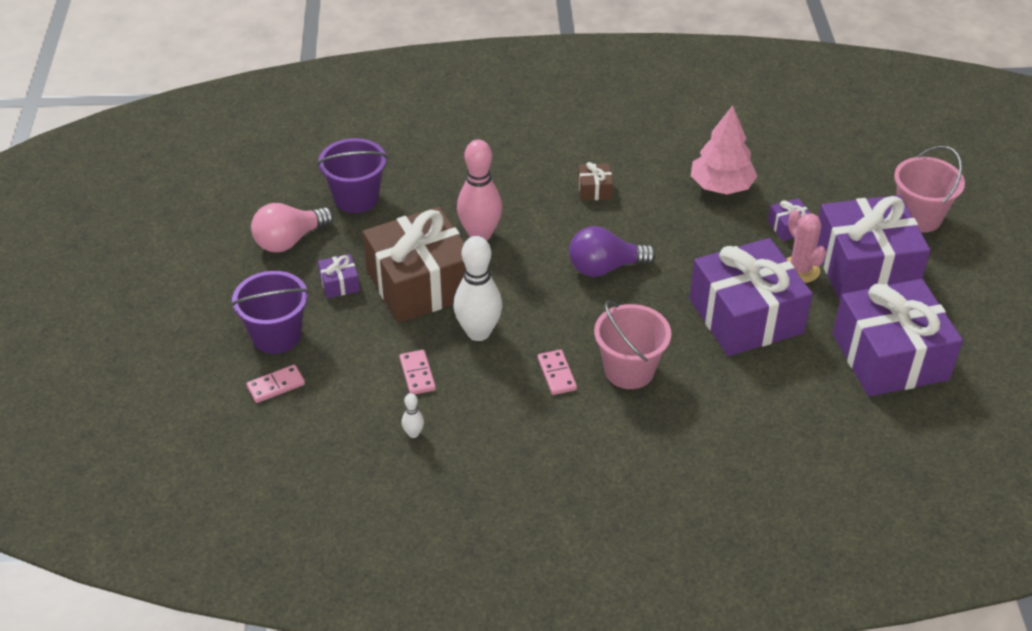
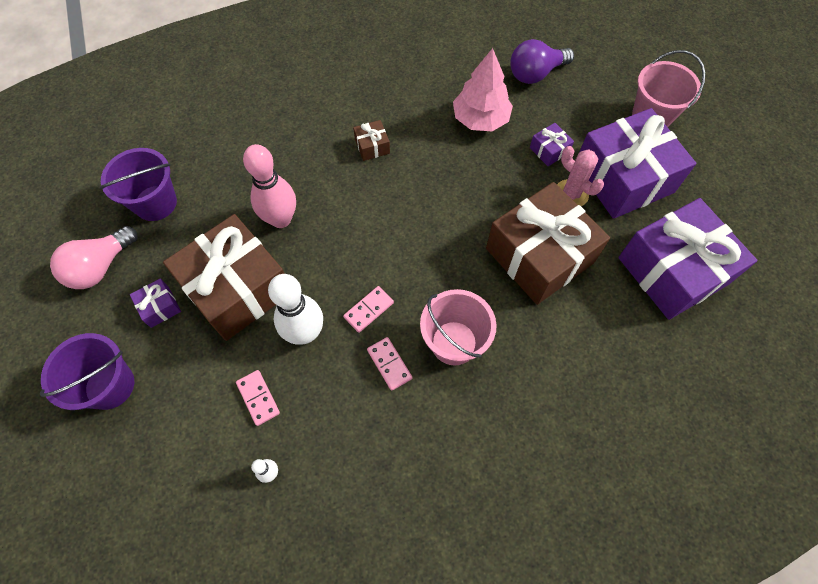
camera: 15 degrees left, 20 degrees up
pink domino [246,364,305,403] -> pink domino moved to [343,286,394,333]
purple light bulb [569,226,656,277] -> purple light bulb moved to [510,39,574,84]
purple gift [689,238,813,356] -> brown gift [486,182,610,305]

